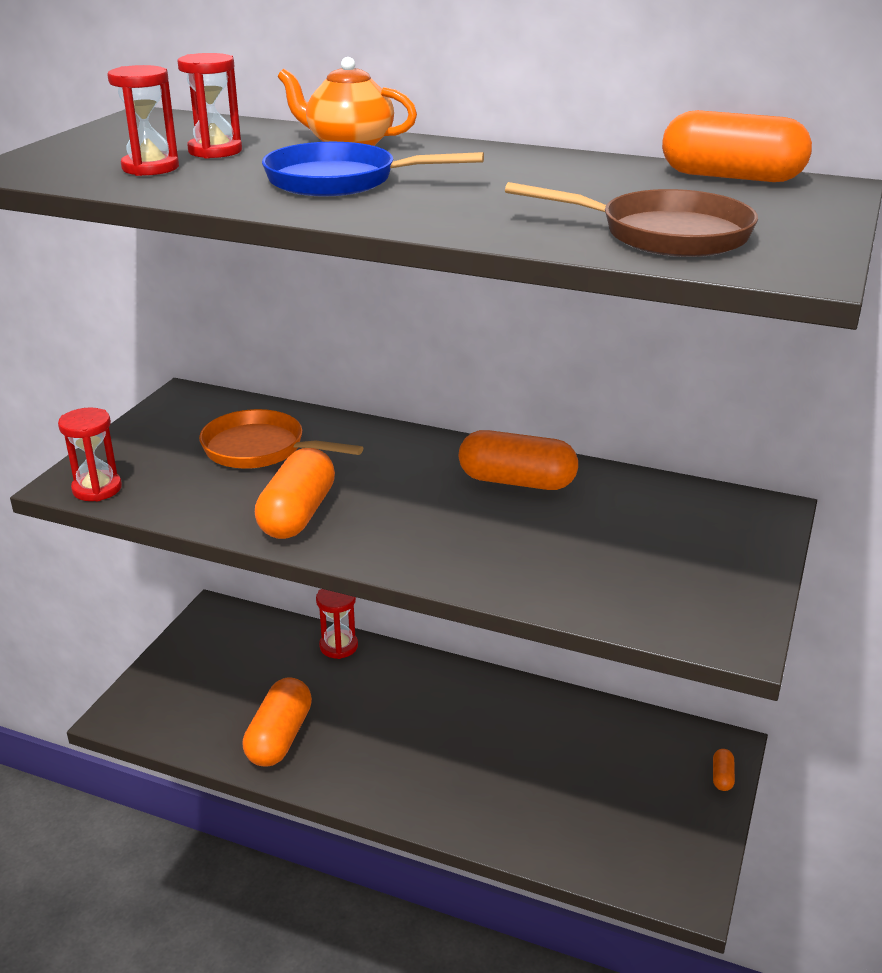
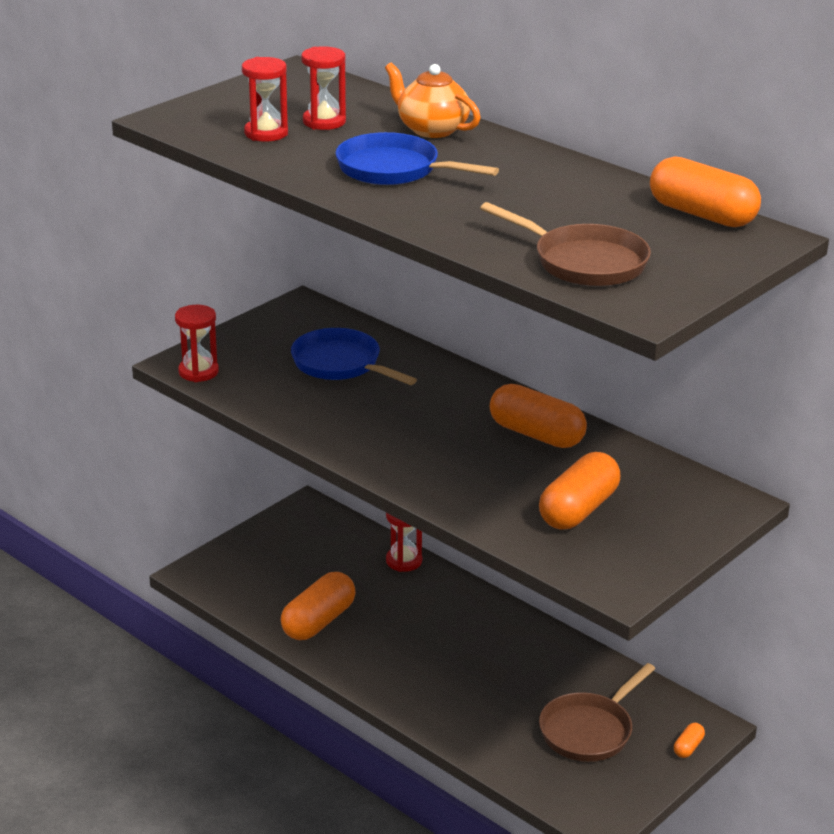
camera: 20 degrees right, 0 degrees up
orange pan [199,409,363,469] -> blue pan [291,328,417,385]
orange capsule [255,448,335,539] -> orange capsule moved to [539,452,620,530]
none -> brown pan [539,663,655,762]

